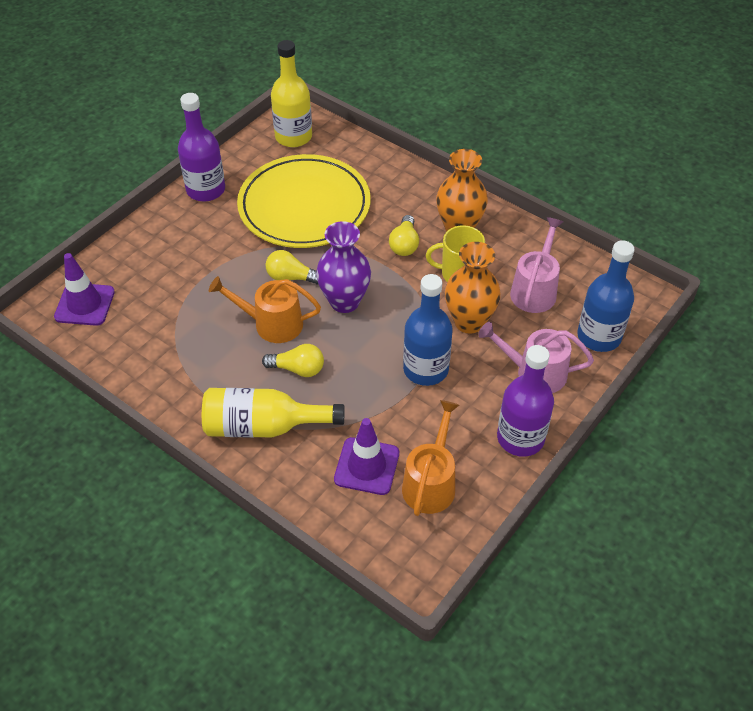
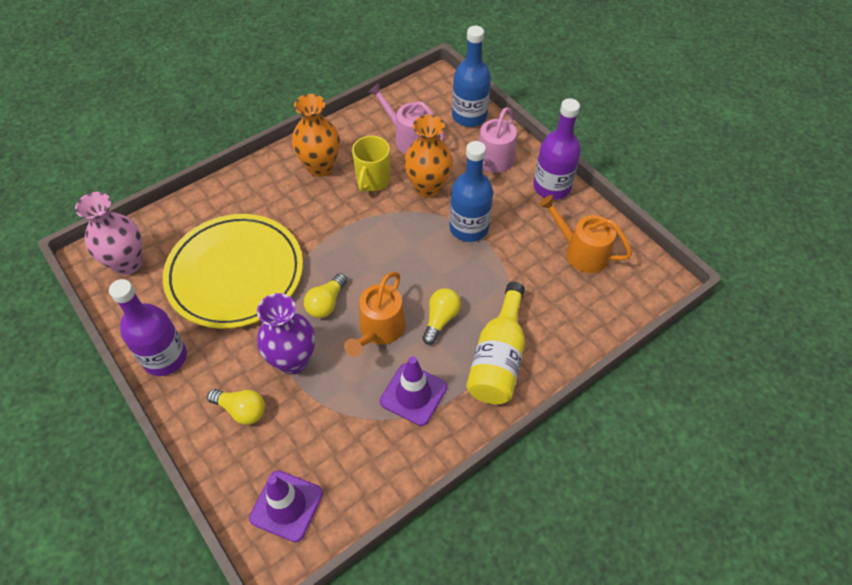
camera: 75 degrees left, 5 degrees up
yellow bottle [271,40,312,147] -> pink vase [75,192,143,275]
purple vase [316,221,371,313] -> purple vase moved to [257,293,315,374]
purple traffic cone [334,418,399,495] -> purple traffic cone moved to [380,356,447,426]
yellow light bulb [389,215,419,256] -> yellow light bulb moved to [207,389,265,425]

